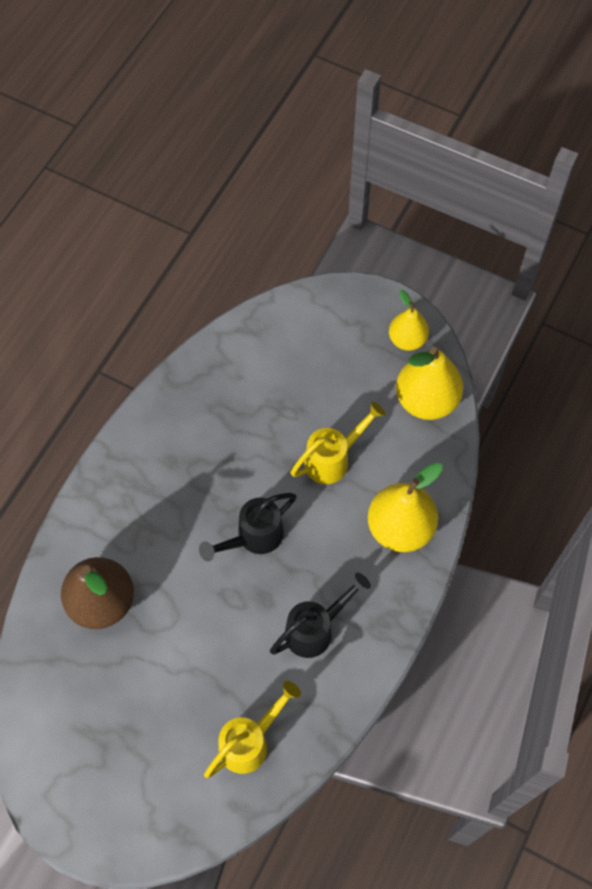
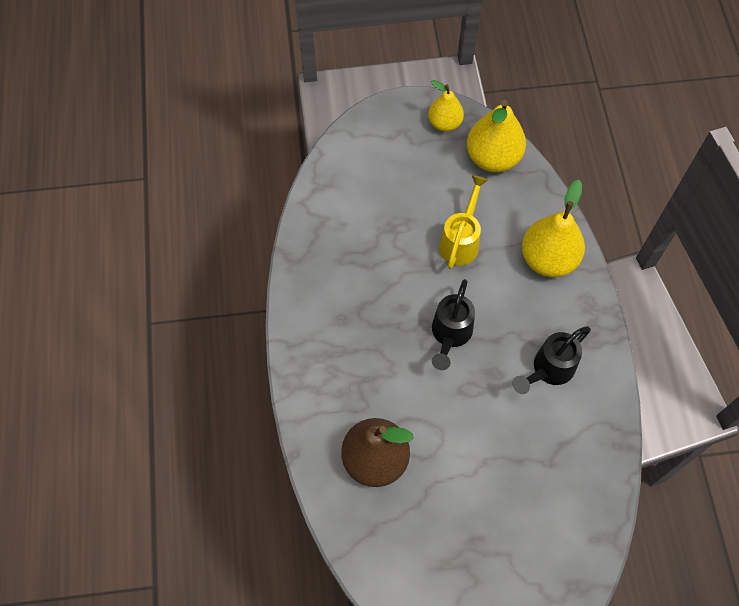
camera: 35 degrees left, 0 degrees up
yellow watering can [204,681,301,778] -> none
black watering can [270,573,371,658] -> black watering can turned 150 degrees counterclockwise [513,326,591,394]

